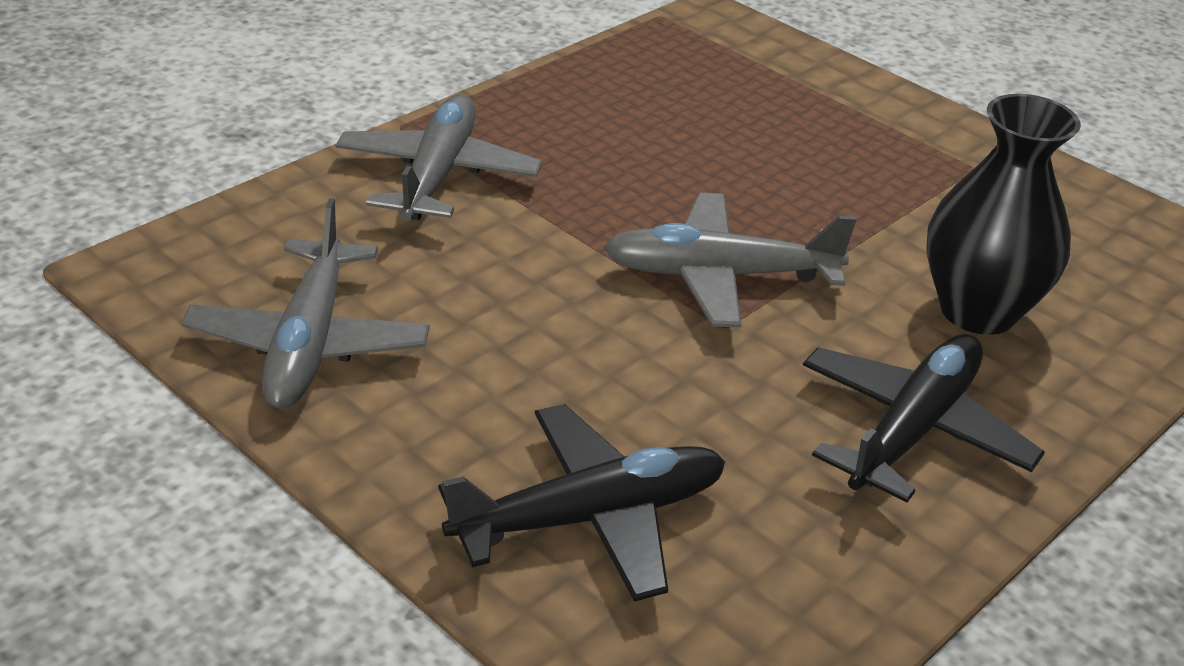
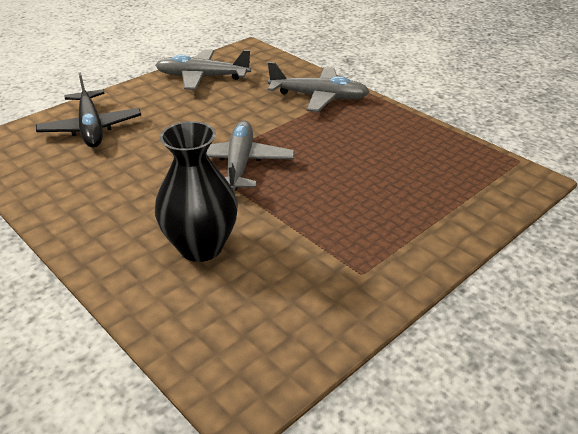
camera: 95 degrees right, 0 degrees up
black plane [803,334,1045,502] -> none

